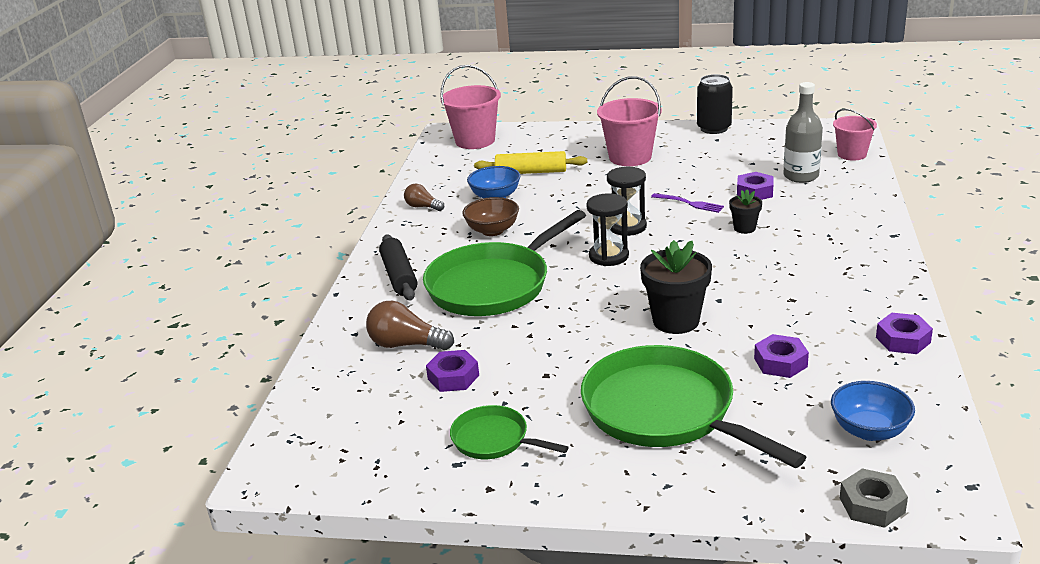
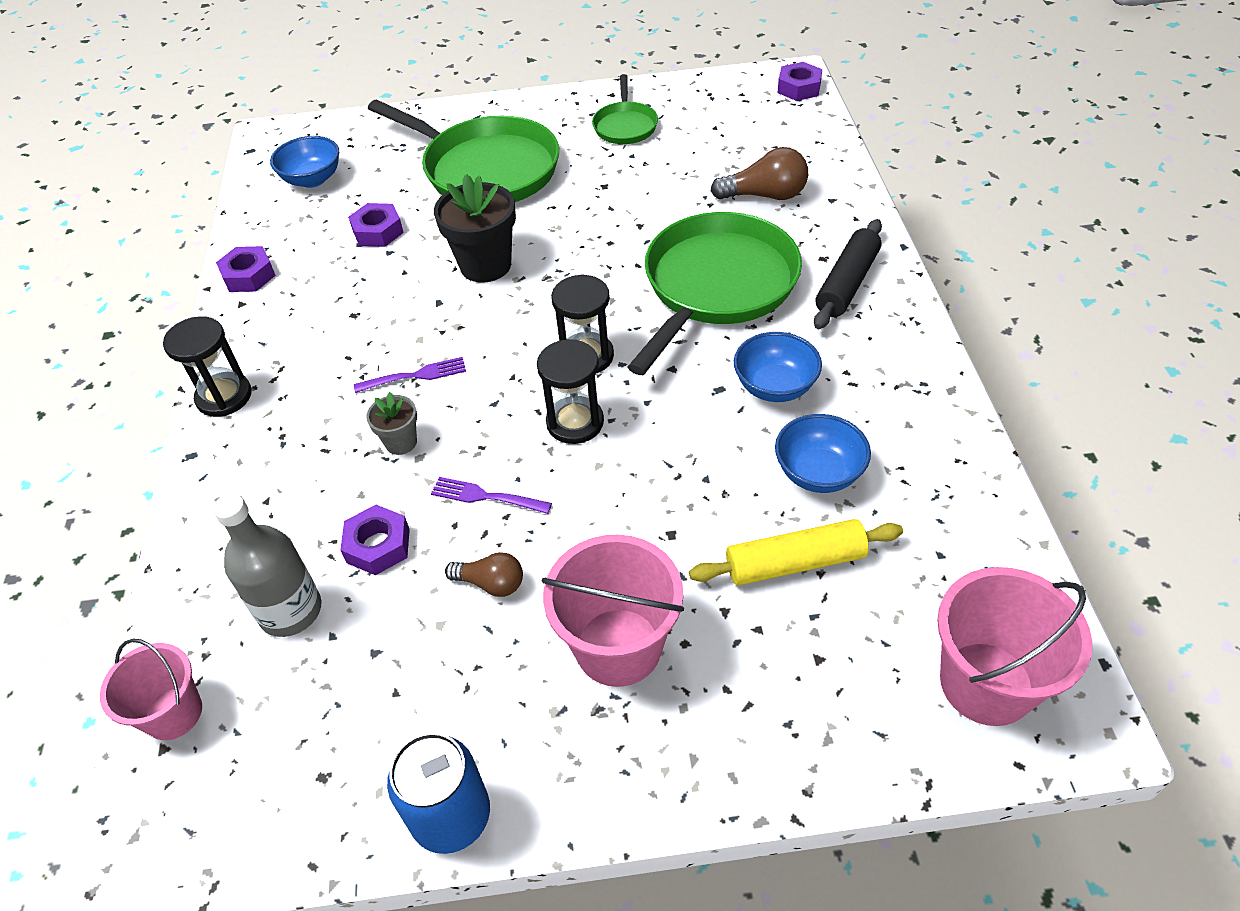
camera: 165 degrees right, 20 degrees up
black rolling pin [379,235,417,300] -> black rolling pin turned 60 degrees clockwise [814,219,882,329]
brown light bulb [404,184,444,211] -> brown light bulb moved to [445,552,523,597]
purple nut [426,350,479,392] -> purple nut moved to [778,62,822,101]
green pan [450,405,569,459] -> green pan turned 75 degrees clockwise [592,74,658,144]
brown bowl [462,197,519,236] -> blue bowl [734,332,822,402]
black can [697,74,733,134] -> blue can [387,732,490,854]
black flower pot [729,189,762,234] -> grey flower pot [366,392,417,455]
grey nut [840,468,908,528] -> none
none -> black hourglass [163,316,252,417]
none -> purple fork [354,357,466,393]

